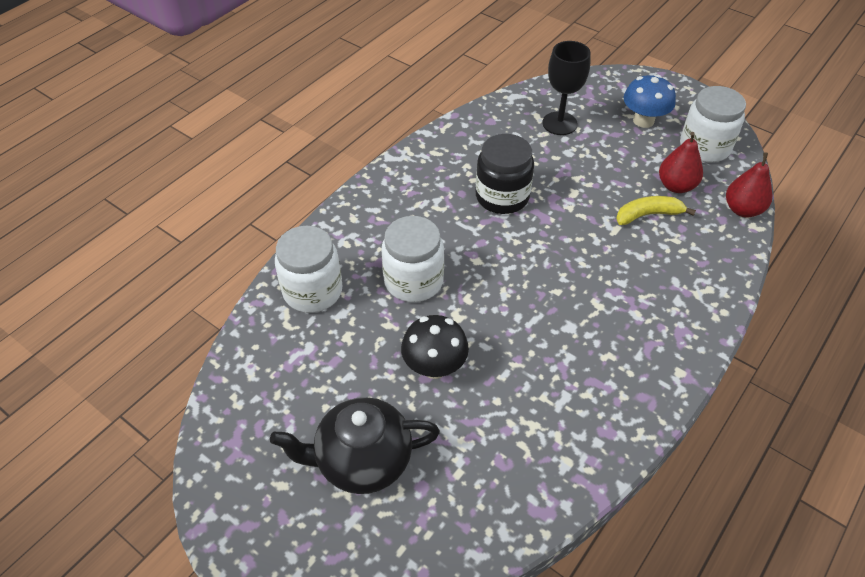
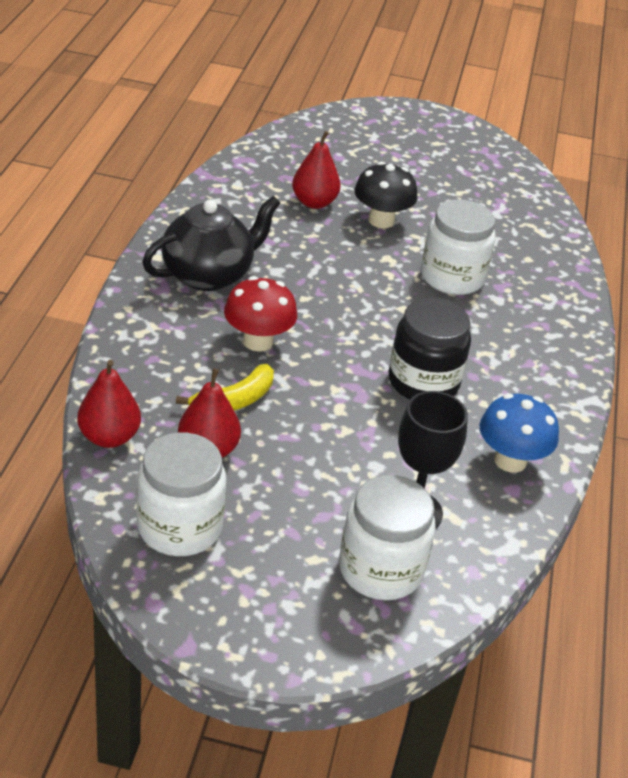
camera: 150 degrees right, 10 degrees down
black teapot [270,397,440,494] -> black teapot moved to [142,196,280,291]
white jar [275,226,343,313] -> white jar moved to [339,475,436,600]
blue mushroom [623,75,676,128] -> blue mushroom moved to [480,393,559,473]
none -> red mushroom [224,276,297,352]
none -> red pear [292,131,341,209]

